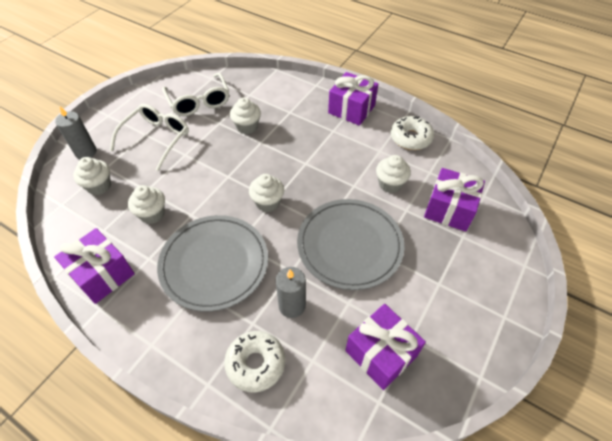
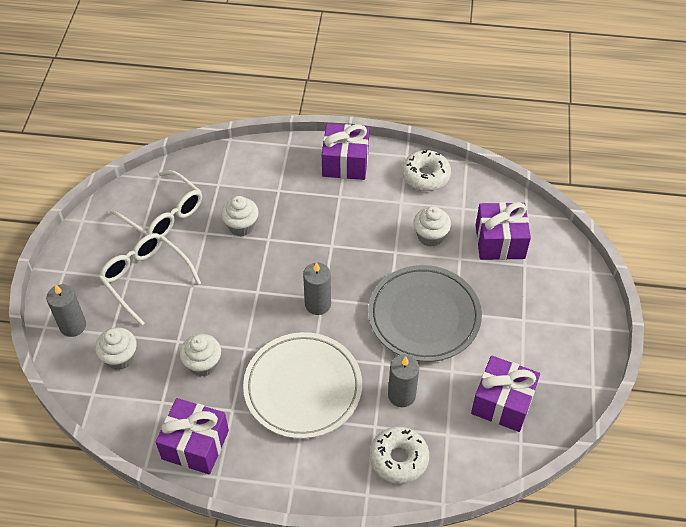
camera: 25 degrees left, 0 degrees up
white glasses [110,104,189,171] -> white glasses turned 45 degrees counterclockwise [99,233,201,326]
grey plate [157,215,268,312] -> white plate [243,332,362,439]
white cupcake [249,174,284,212] -> grey candle [303,262,331,315]

